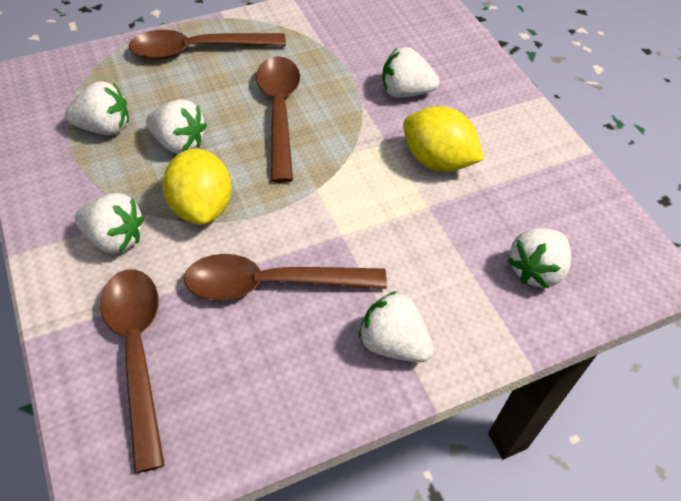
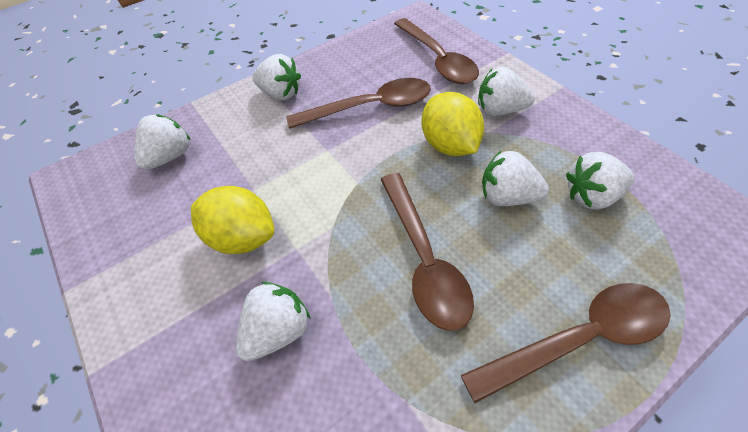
camera: 175 degrees right, 0 degrees up
white strawberry [382,47,440,98] -> white strawberry turned 45 degrees counterclockwise [236,282,310,361]

